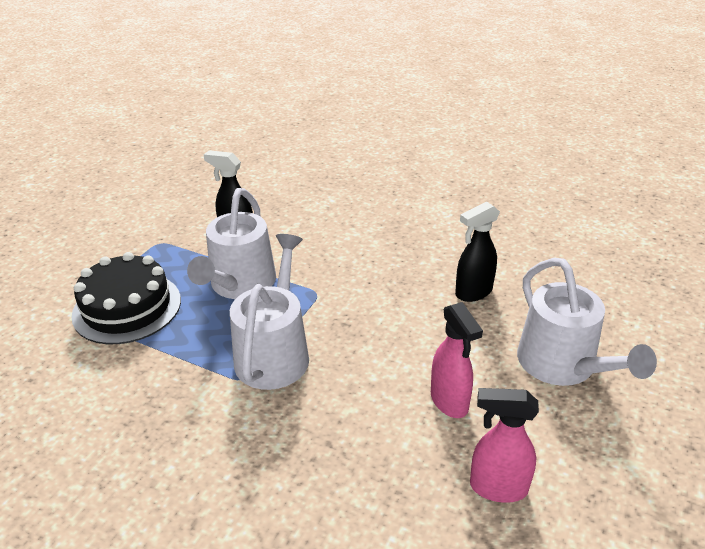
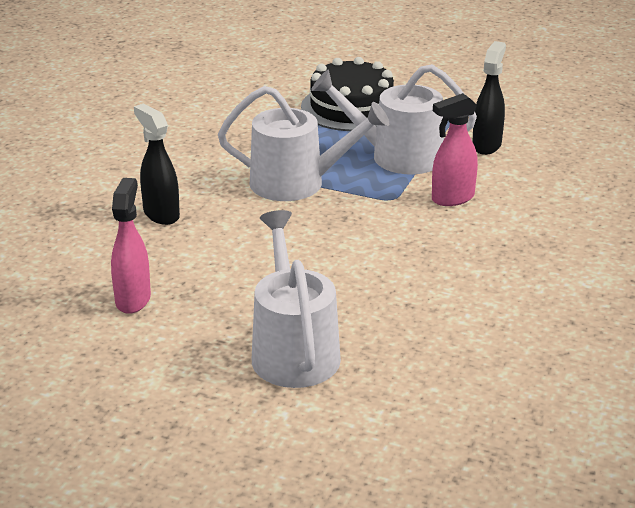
camera: 85 degrees right, 5 degrees down
pink spray bottle [431,302,483,418] -> pink spray bottle moved to [432,93,478,206]
black spray bottle [455,201,500,302] -> black spray bottle moved to [134,104,180,225]
white watering can [517,258,657,386] -> white watering can turned 105 degrees clockwise [252,210,341,388]

